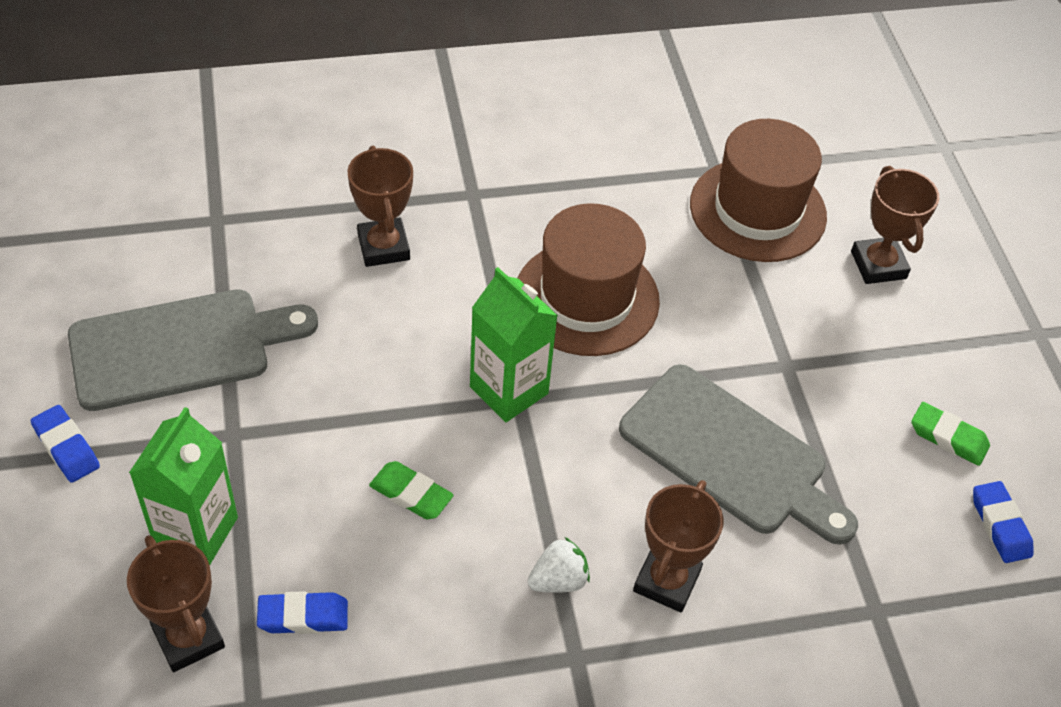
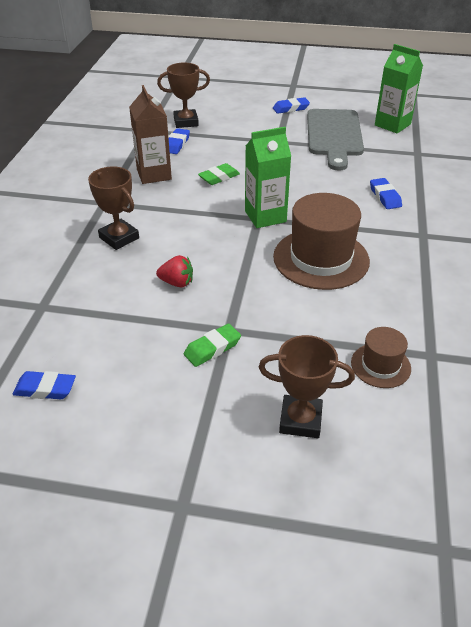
camera: 115 degrees right, 10 degrees down
green carton [129,407,238,565] -> green carton moved to [375,44,423,133]
brown trophy [348,146,413,267] -> blue eraser [370,178,402,209]
white strawberry [527,537,590,593] -> none
grey cutting board [619,364,858,545] -> red strawberry [156,255,193,287]
brown hat [690,119,827,262] -> brown hat [351,327,411,388], size x0.52
green eraser [911,402,990,466] -> green eraser moved to [184,324,241,367]
none -> brown carton [129,85,172,184]

